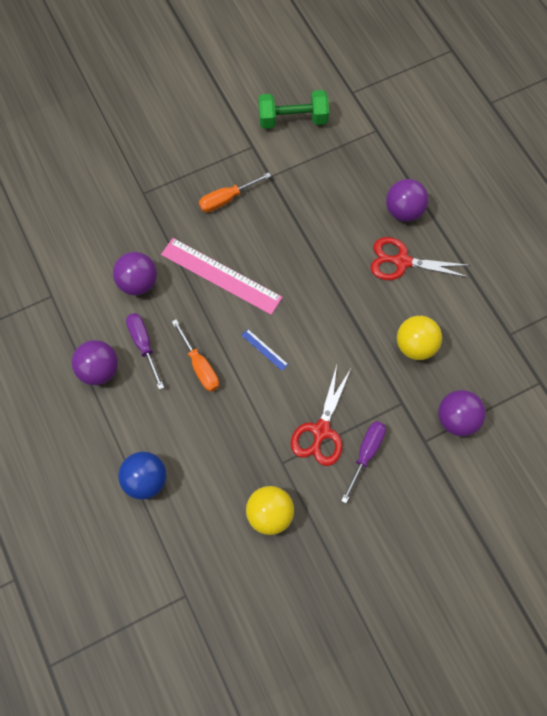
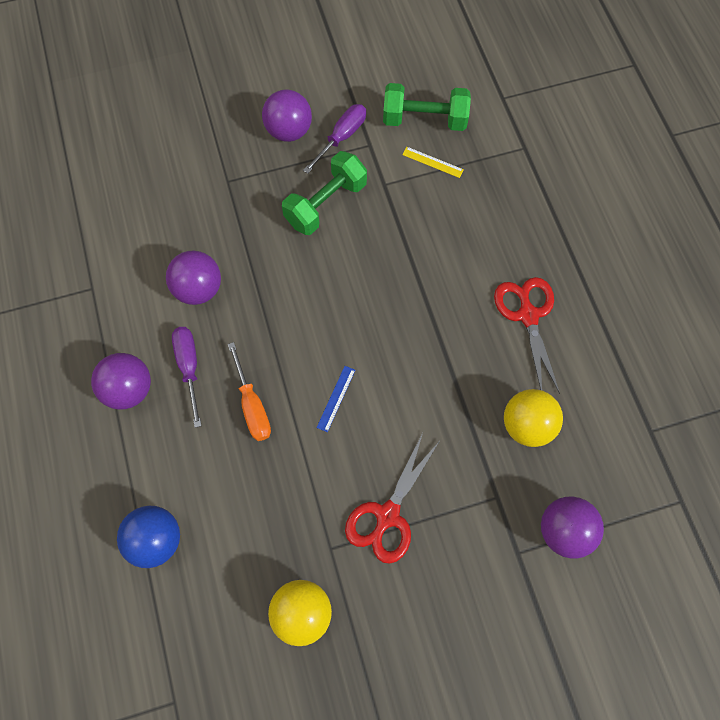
camera: 10 degrees right, 0 degrees up
pink ruler [161,238,283,315] -> none
orange screwdriver [199,172,271,212] -> green dumbbell [282,151,367,235]
blue ruler [241,329,288,371] -> blue ruler turned 60 degrees clockwise [317,366,355,432]
purple screwdriver [341,421,386,503] -> purple screwdriver moved to [303,104,366,174]
red scissors [370,237,471,280] -> red scissors turned 60 degrees clockwise [494,277,560,394]
purple ball [386,179,429,222] -> purple ball moved to [262,90,312,142]
none -> yellow ruler [402,147,464,178]

